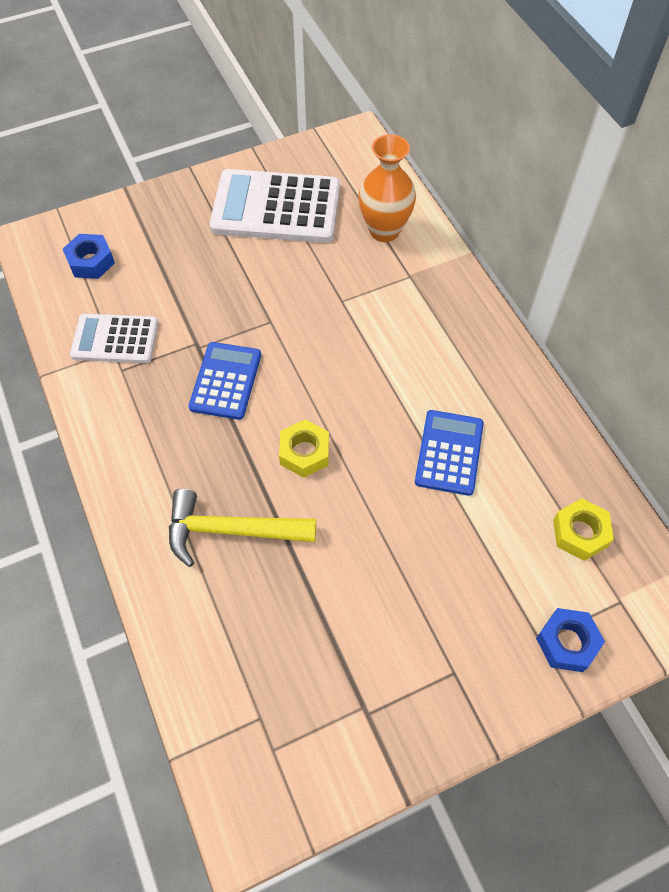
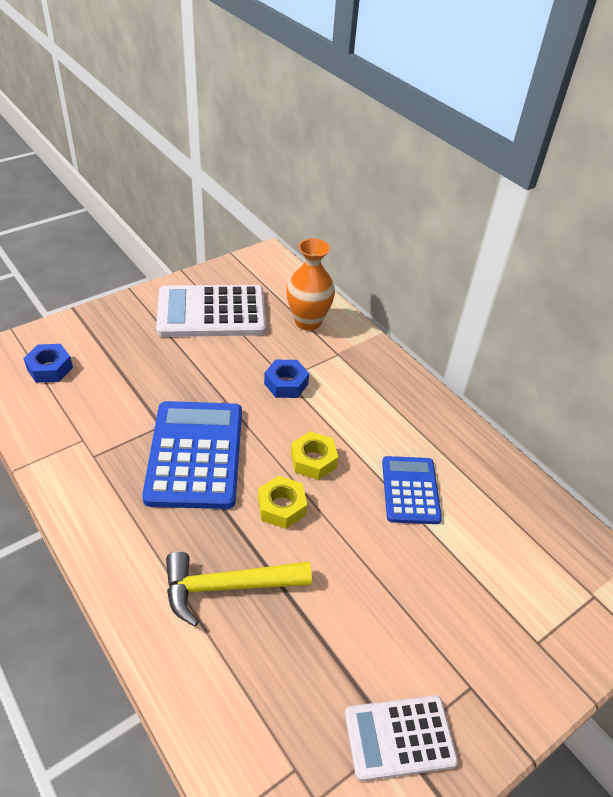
camera: 15 degrees left, 15 degrees down
white calculator [70,314,159,363] -> white calculator moved to [345,695,458,781]
blue calculator [189,342,261,420] -> blue calculator [142,401,242,509], size x1.69
blue nut [536,608,605,672] -> blue nut moved to [264,360,309,398]
yellow nut [553,498,614,561] -> yellow nut moved to [291,431,338,480]

